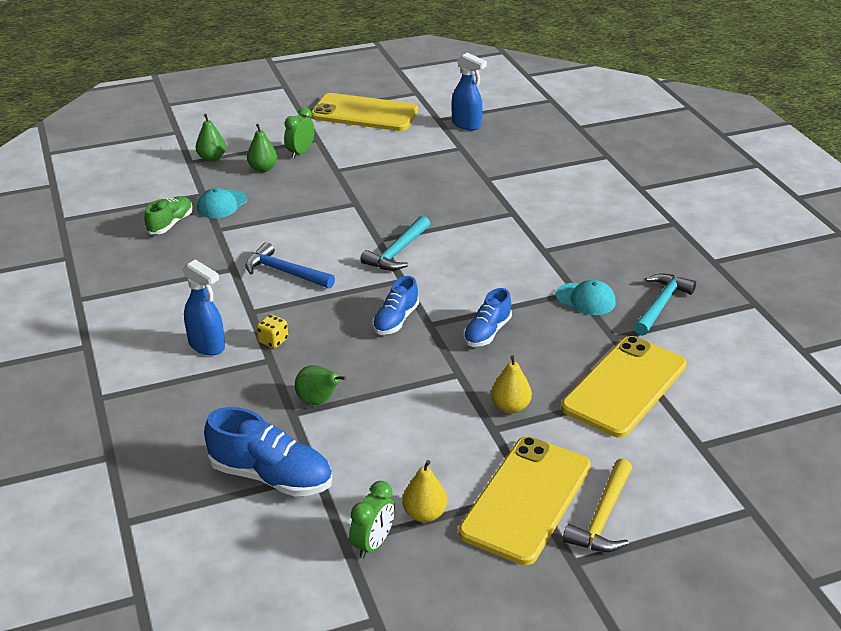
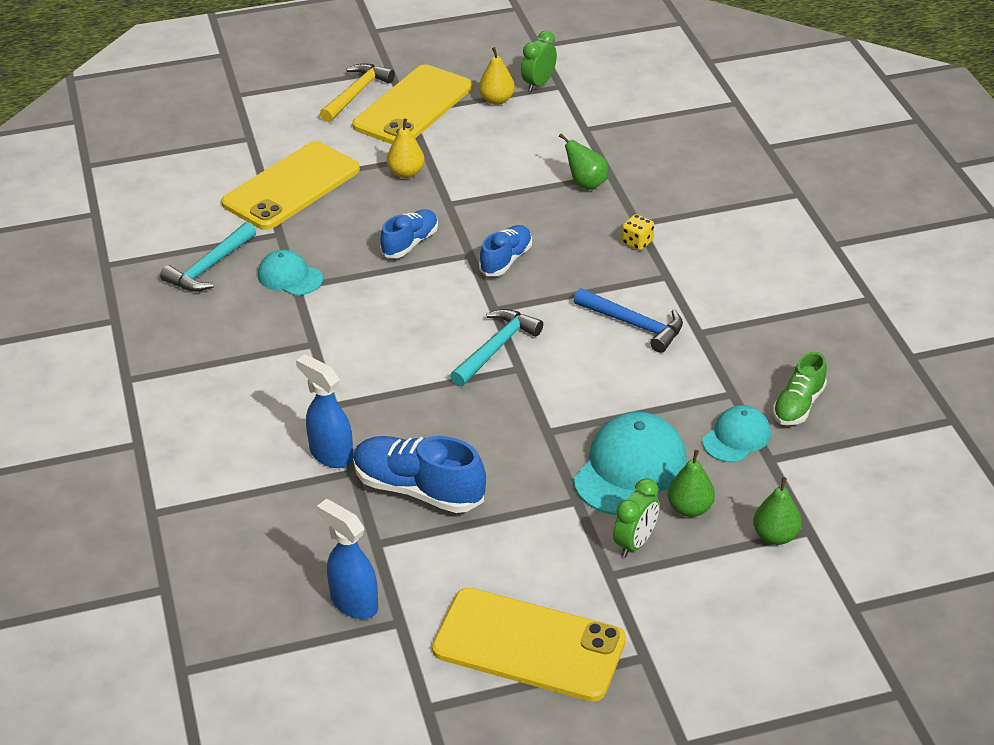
camera: 175 degrees left, 5 degrees up
blue spray bottle [182,259,225,355] -> blue spray bottle moved to [296,354,353,468]
blue shoe [204,407,332,497] -> blue shoe moved to [353,436,486,513]
none -> turquoise cap [574,412,687,515]

